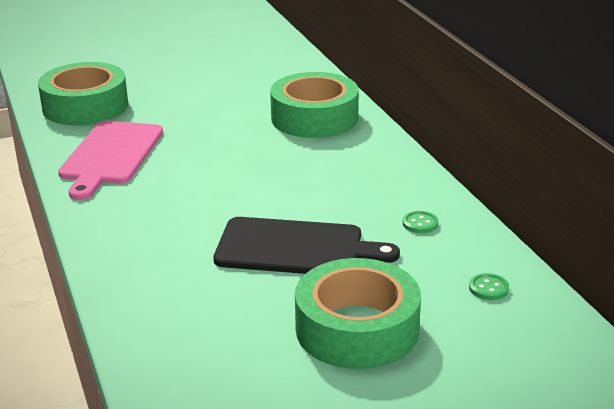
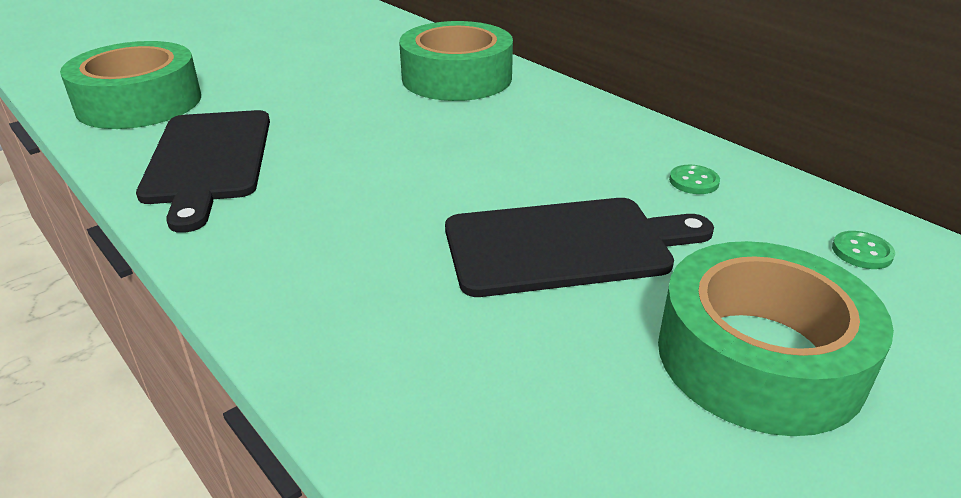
camera: 20 degrees left, 5 degrees up
pink cutting board [58,121,163,200] -> black cutting board [136,110,270,233]

